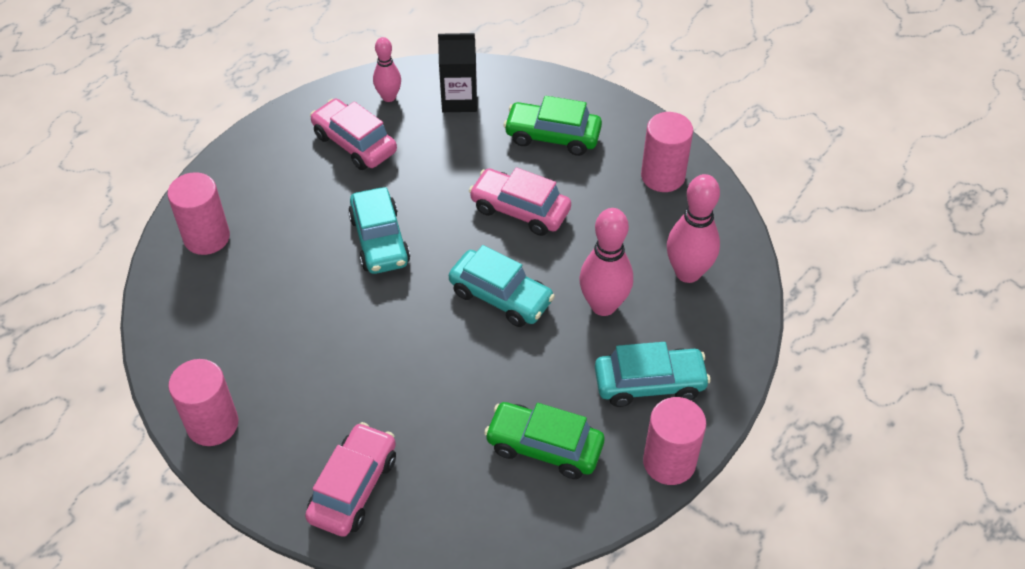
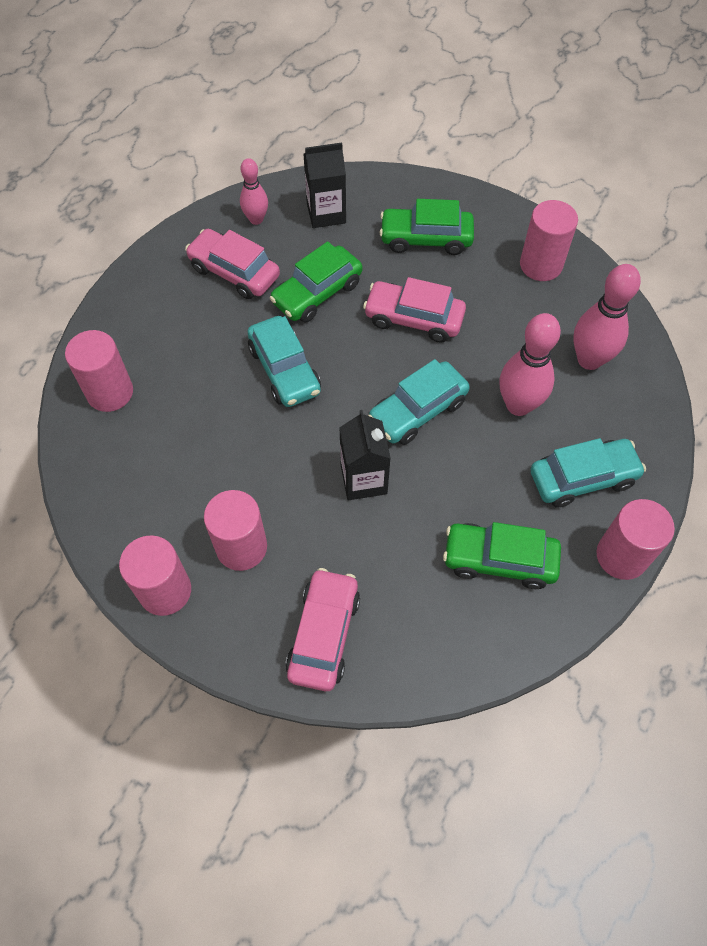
camera: 10 degrees left, 10 degrees up
turquoise car [449,245,555,327] -> turquoise car turned 120 degrees clockwise [368,359,470,445]
none -> pink cylinder [204,490,267,571]
none -> green car [269,241,362,323]
none -> black carton [339,410,391,500]

